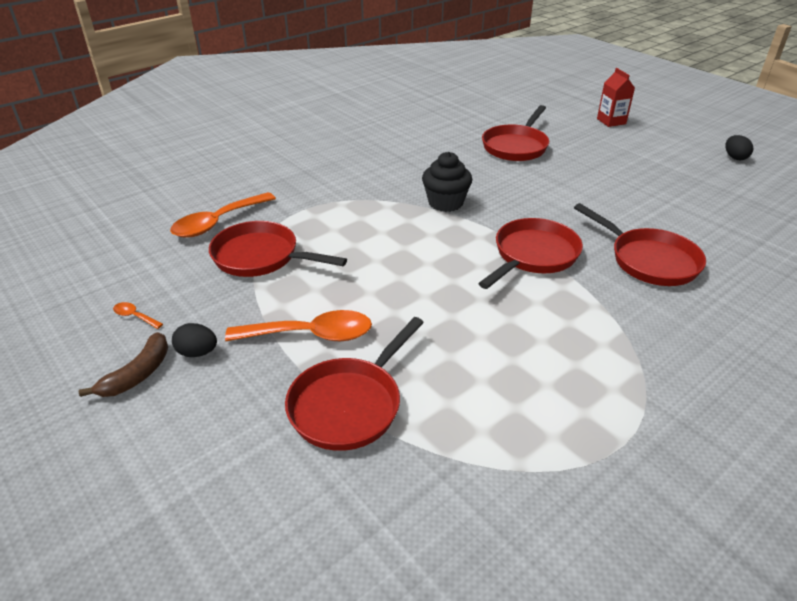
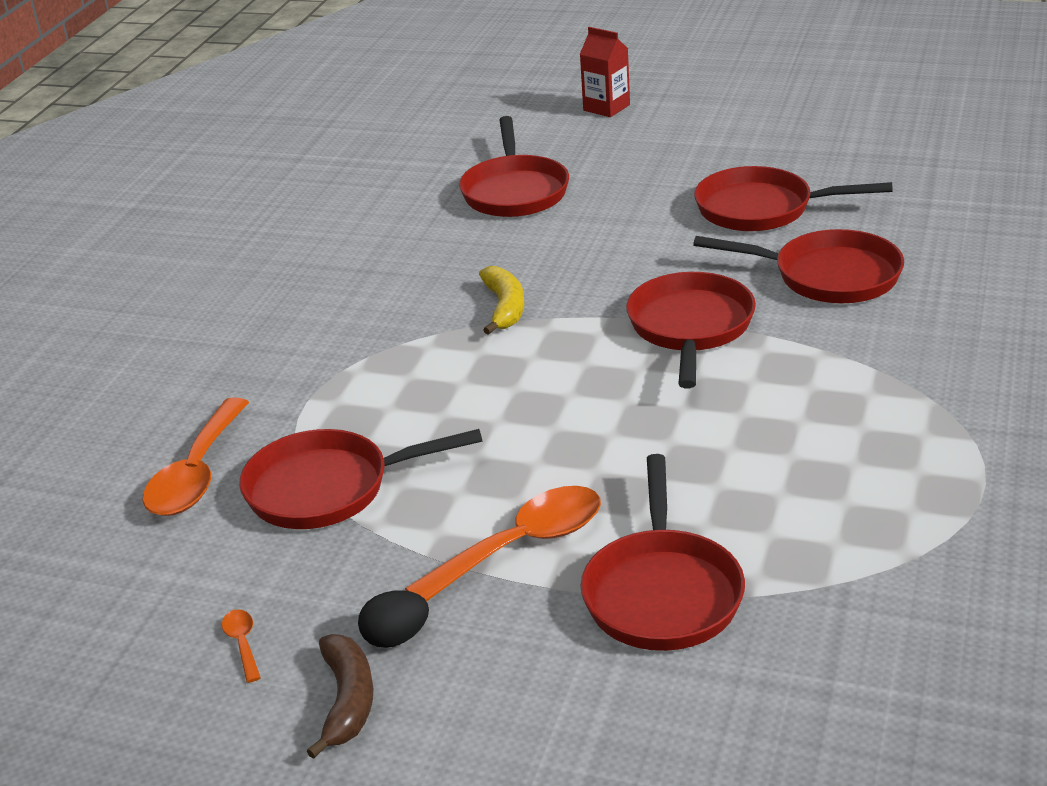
camera: 30 degrees left, 5 degrees down
orange spoon [113,302,163,329] -> orange spoon turned 75 degrees clockwise [222,609,261,683]
black cupcake [422,152,472,212] -> yellow banana [479,266,524,335]
black egg [725,135,753,160] -> none
none -> red pan [694,166,893,231]

